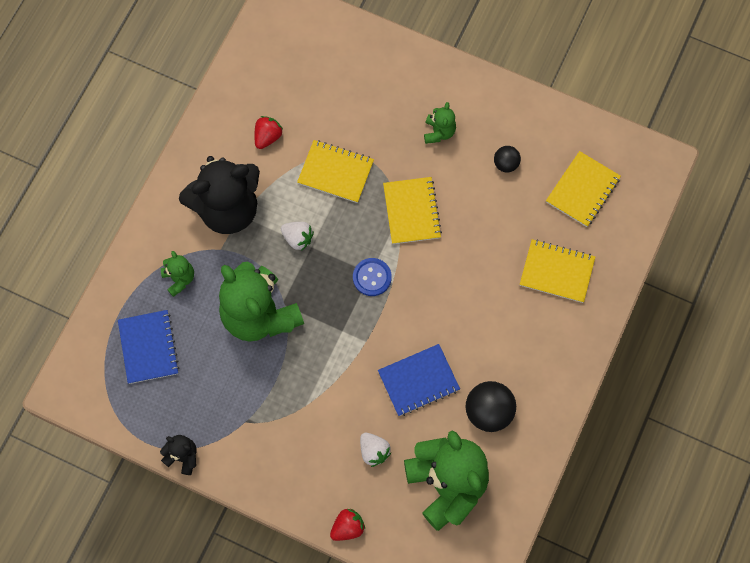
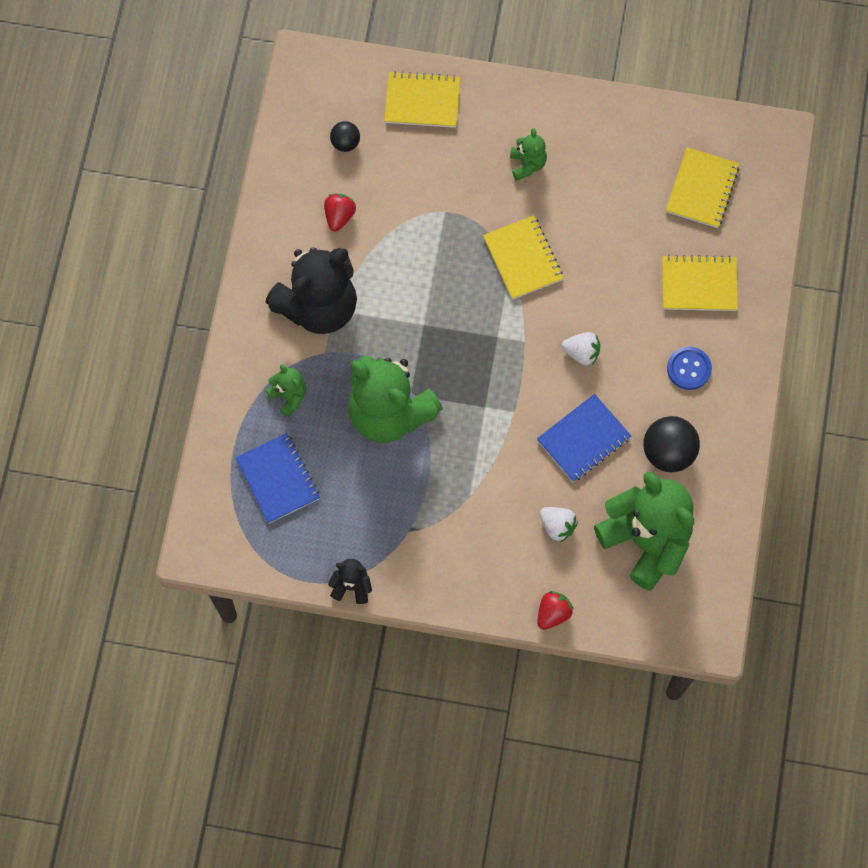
camera: 15 degrees left, 0 degrees up
white strawberry [281,222,314,251] -> white strawberry moved to [562,332,600,365]
yellow notebook [297,140,374,203] -> yellow notebook moved to [384,71,460,128]
blue button [353,258,392,296] -> blue button moved to [667,347,712,390]
black ball [494,146,521,173] -> black ball moved to [330,121,360,152]

